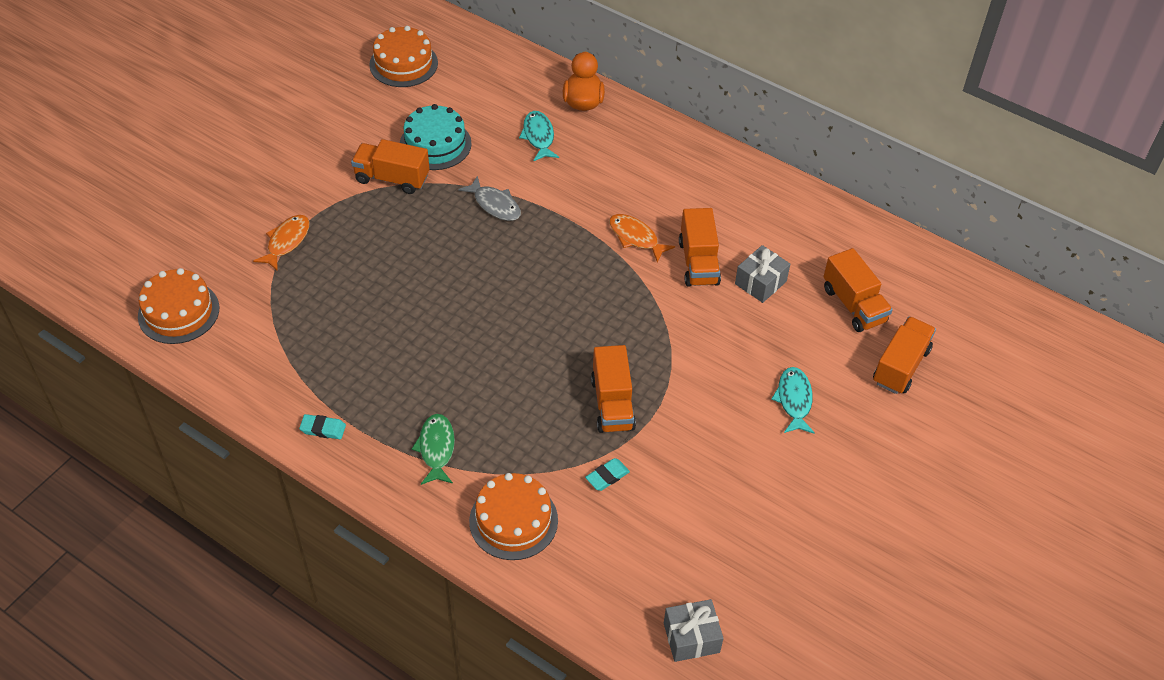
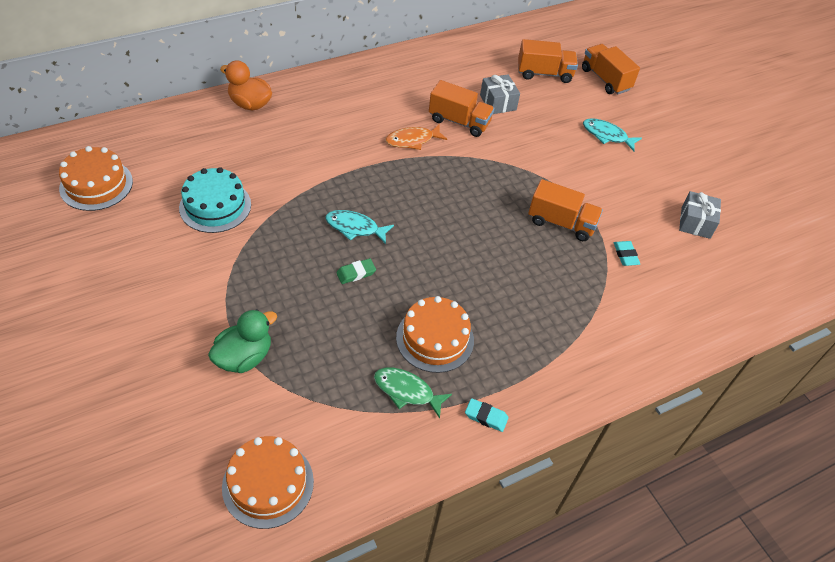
camera: 65 degrees left, 0 degrees up
orange fish [253,215,310,271] -> green duck [208,309,277,373]
turquoise eraser [299,414,346,439] -> turquoise eraser turned 75 degrees clockwise [465,398,508,432]
orange truck [351,139,429,194] -> none
green fish [411,414,455,485] -> green fish moved to [374,368,452,418]
grey fish [458,176,521,221] -> none
orange cake [469,473,558,560] -> orange cake moved to [396,296,474,373]
turquoise fish [519,111,559,161] -> turquoise fish moved to [325,210,394,244]
grey gift [664,599,724,662] -> grey gift moved to [679,191,721,239]
none -> green eraser [336,258,376,284]

